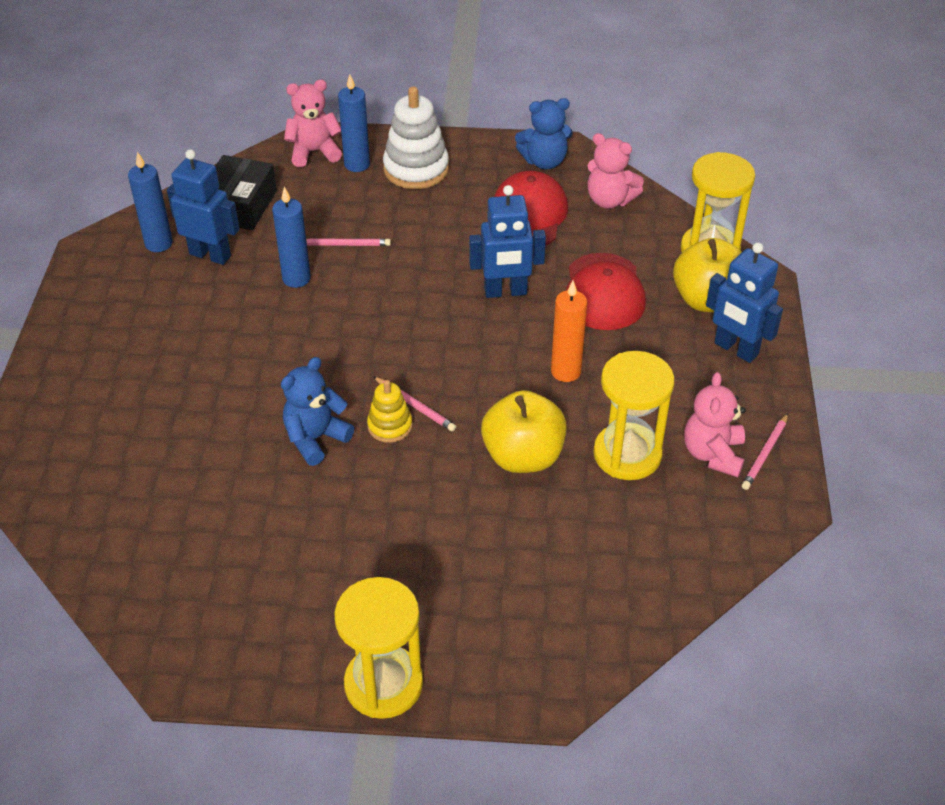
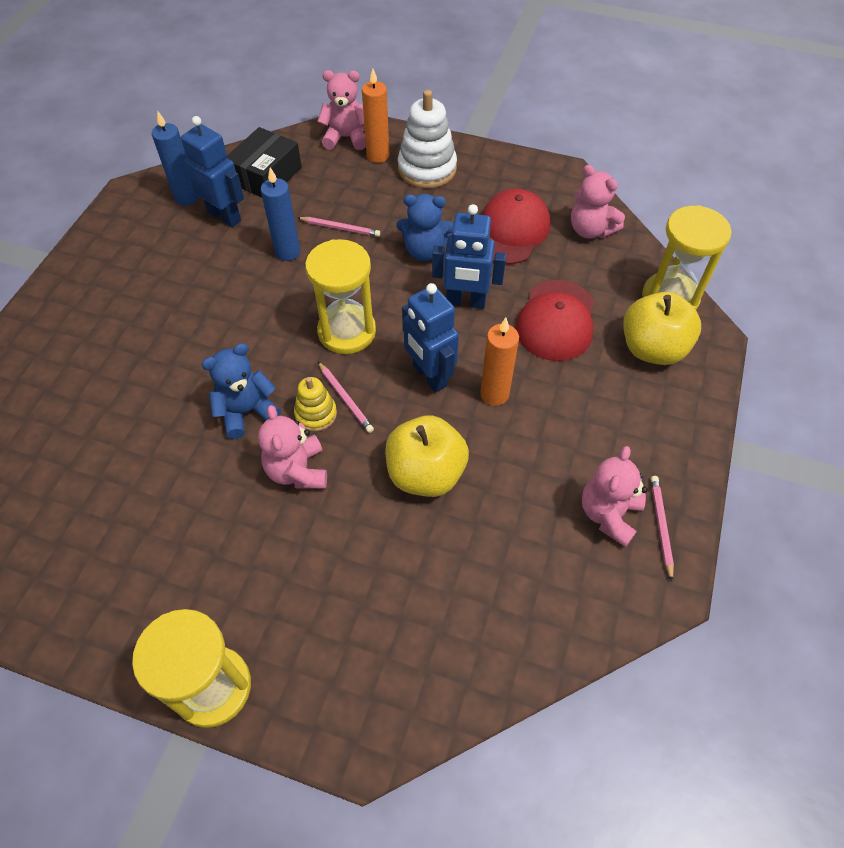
camera: 15 degrees right, 10 degrees up
blue candle [338,74,370,172] -> orange candle [362,68,390,163]
blue teddy bear [515,98,573,169] -> blue teddy bear moved to [396,194,454,261]
yellow hourglass [593,351,675,480] -> yellow hourglass moved to [305,239,376,354]
blue robot [706,243,783,363] -> blue robot moved to [402,283,459,393]
pink pencil [742,413,788,490] -> pink pencil turned 135 degrees clockwise [651,476,674,581]
none -> pink teddy bear [258,405,327,489]

